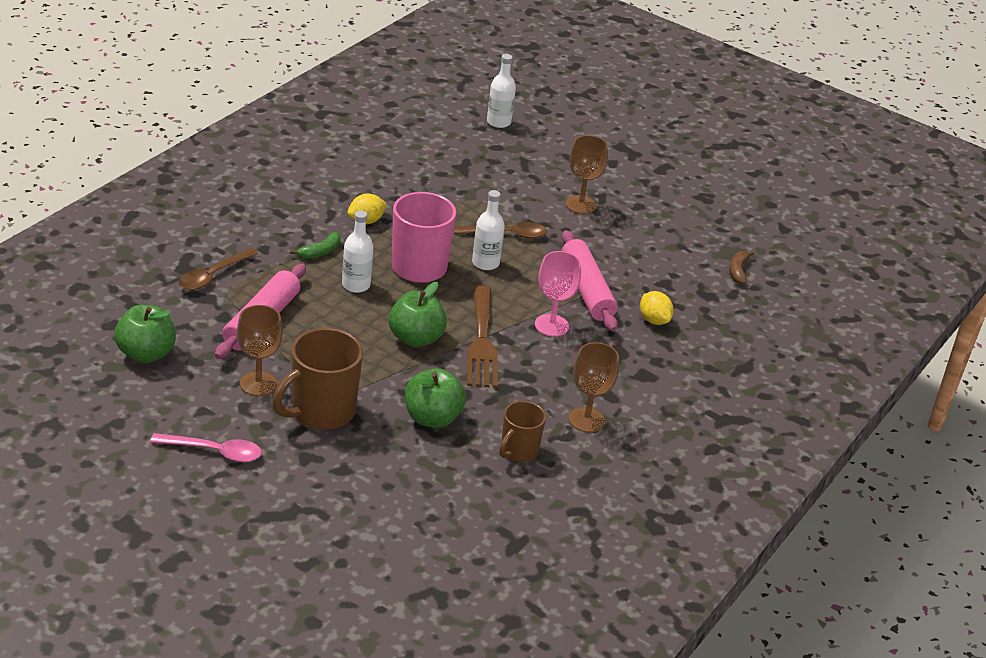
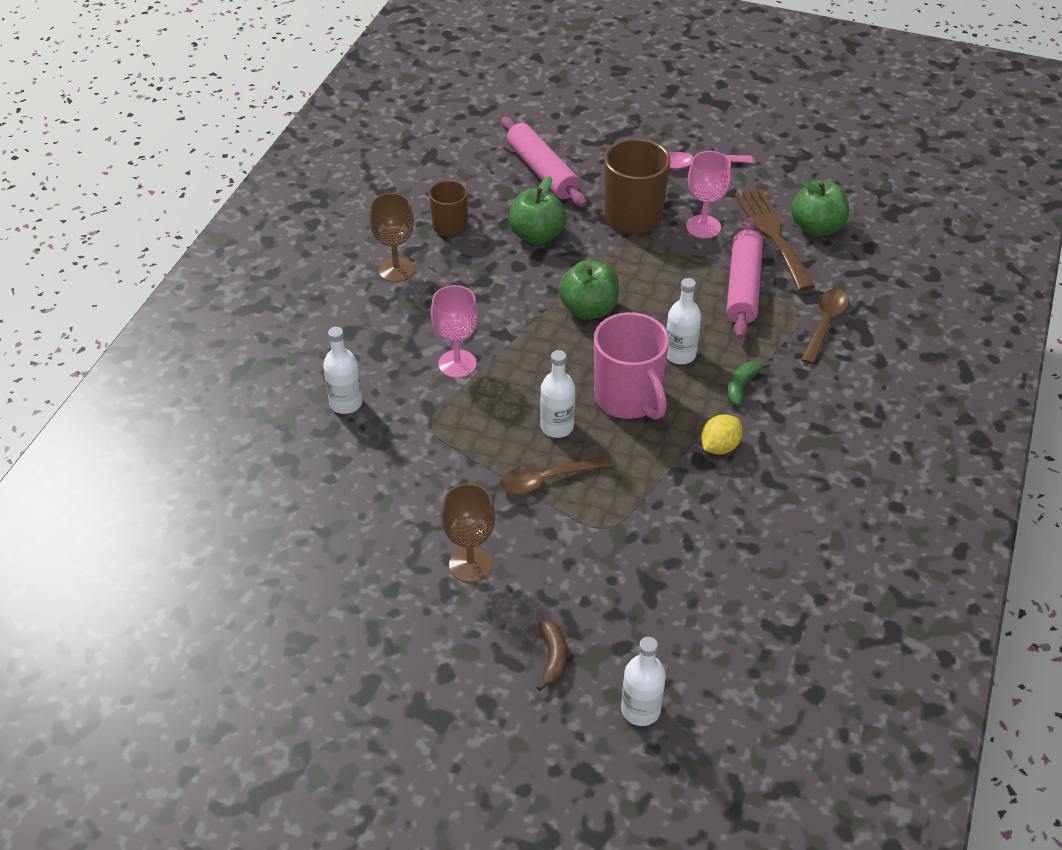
camera: 170 degrees right, 10 degrees up
brown goblet [237,305,283,396] -> pink goblet [686,151,731,238]
brown fork [467,285,498,388] -> brown fork moved to [735,189,815,291]
pink rolling pin [562,230,618,332] -> pink rolling pin moved to [501,117,587,207]
yellow lemon [640,291,674,325] -> white bottle [323,327,363,414]
brown banana [729,251,755,285] -> brown banana moved to [537,620,567,691]

